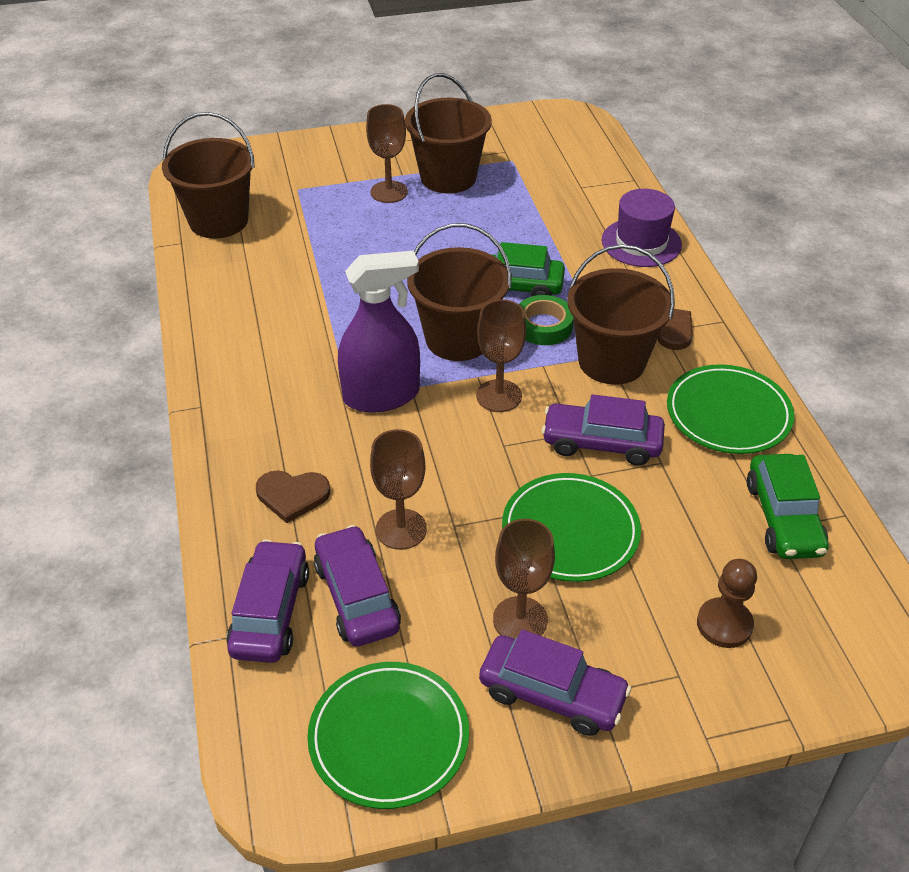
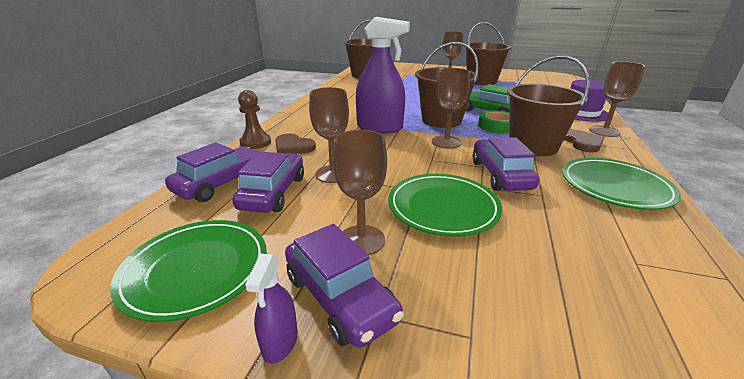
camera: 30 degrees right, 15 degrees down
purple car [541,394,665,465] -> purple car turned 45 degrees clockwise [473,137,540,191]
brown pawn [697,559,757,648] -> brown pawn moved to [238,90,271,149]
green car [747,454,828,559] -> none
none -> purple spray bottle [245,254,298,364]
none -> brown goblet [589,61,645,137]

